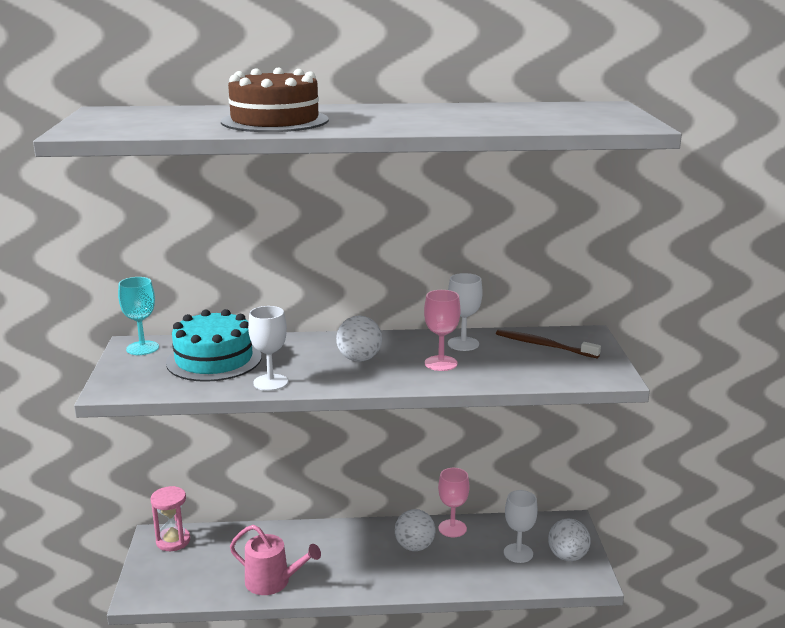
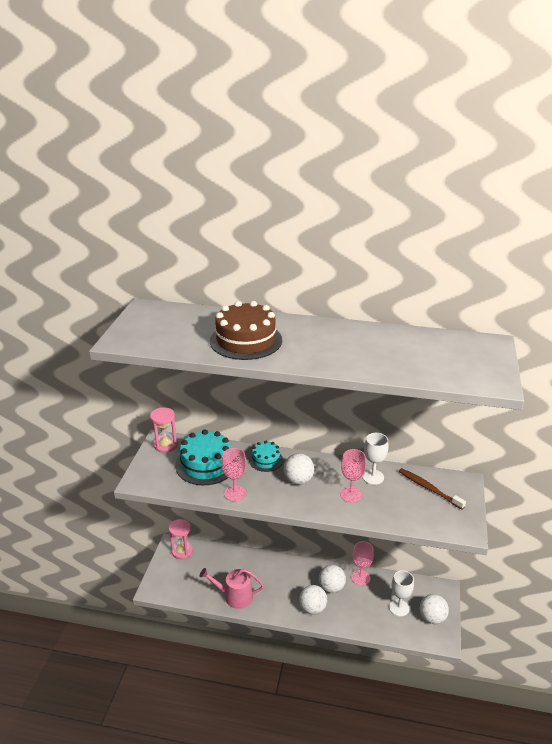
camera: 15 degrees right, 10 degrees up
turquoise goblet [118,277,159,355] -> pink hourglass [150,407,178,453]
pink watering can [230,525,321,595] -> pink watering can turned 150 degrees clockwise [200,568,264,609]
white goblet [248,306,288,391] -> pink goblet [222,448,246,501]
none -> turquoise cake [249,441,283,472]
none -> white ball [299,585,327,614]

